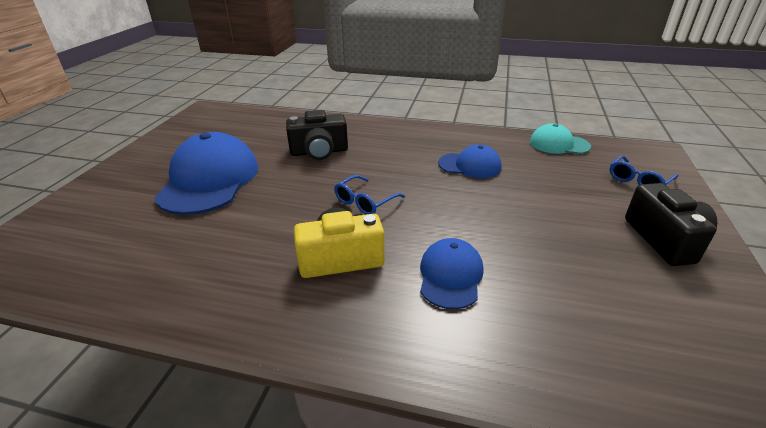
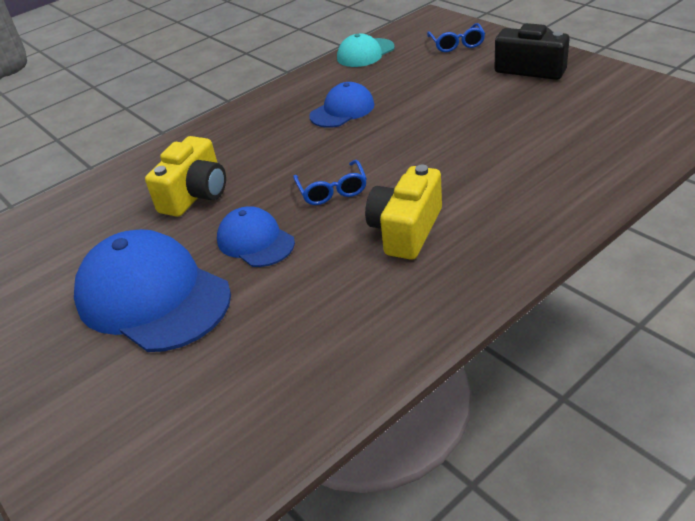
camera: 50 degrees left, 5 degrees up
black camera [286,110,348,160] -> yellow camera [145,136,226,217]
blue cap [420,238,484,309] -> blue cap moved to [217,206,295,267]

